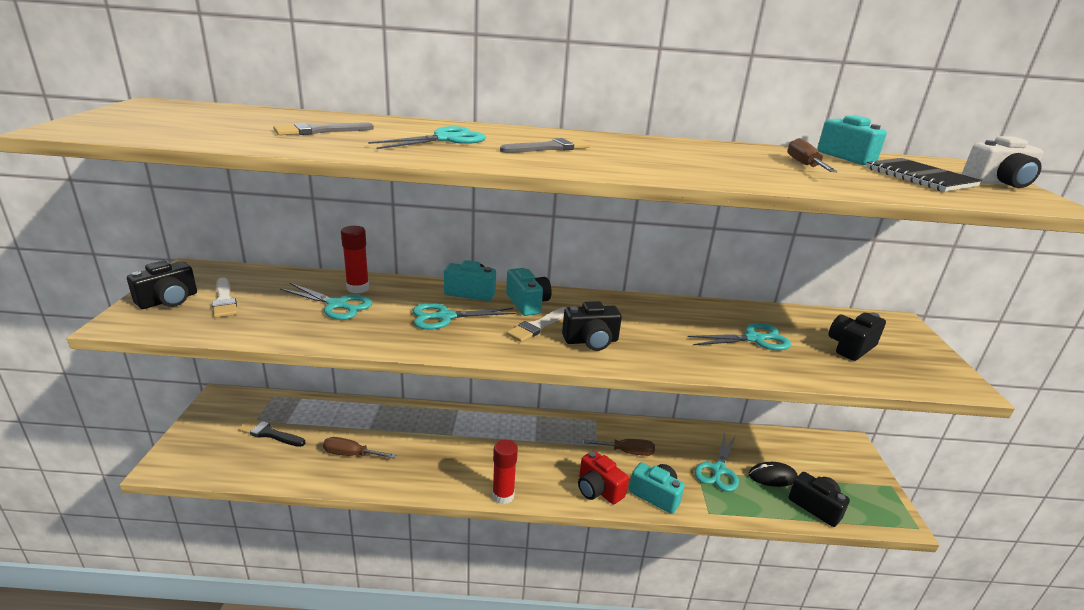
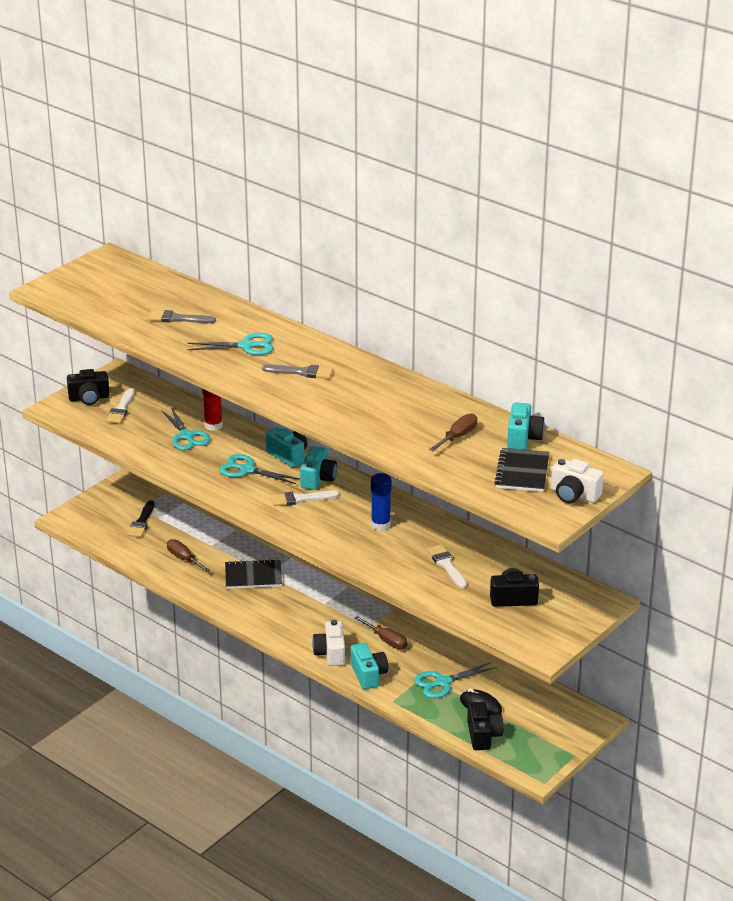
camera: 40 degrees right, 5 degrees up
black brush [238,419,306,447] -> black brush turned 135 degrees counterclockwise [127,500,155,537]
red glue stick [492,439,518,504] -> none
black camera [562,301,622,351] -> none
red camera [578,450,629,505] -> white camera [312,620,345,666]
turquoise scissors [687,323,791,350] -> white brush [427,544,467,588]
none -> black notebook [225,559,282,589]
none -> blue glue stick [371,473,391,531]

